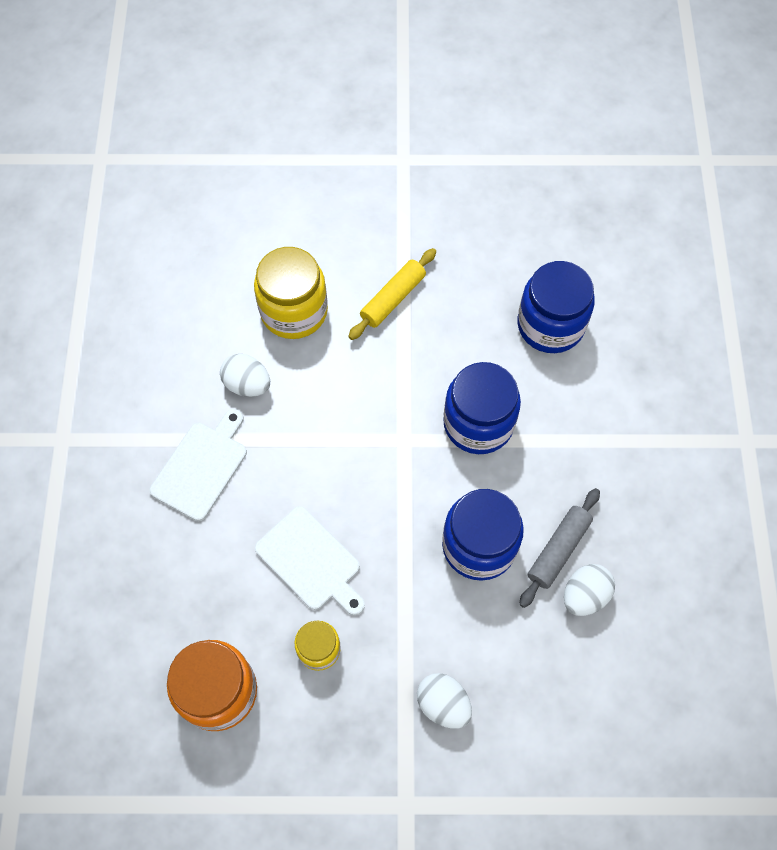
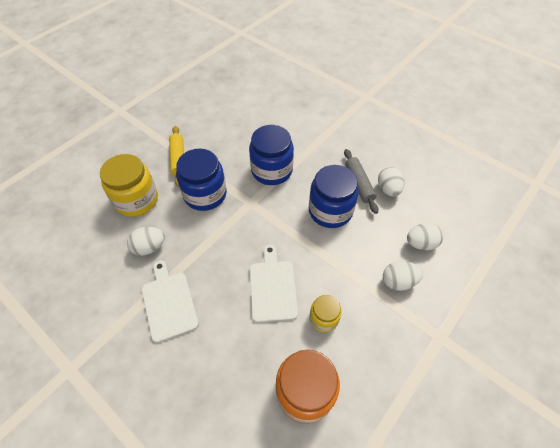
camera: 50 degrees left, 10 degrees down
white cutting board [255,506,365,615] -> white cutting board turned 90 degrees counterclockwise [250,245,298,323]
blue jar [517,261,595,353] -> blue jar moved to [176,149,227,211]
none -> white egg [407,223,444,250]

